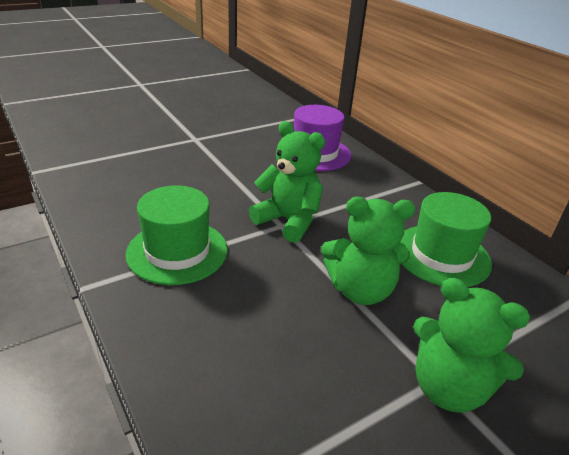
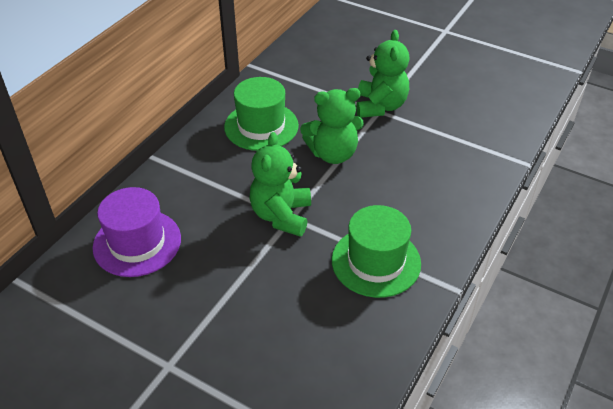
camera: 115 degrees left, 10 degrees up
green teddy bear [321,197,416,305] -> green teddy bear turned 105 degrees clockwise [300,88,364,164]

